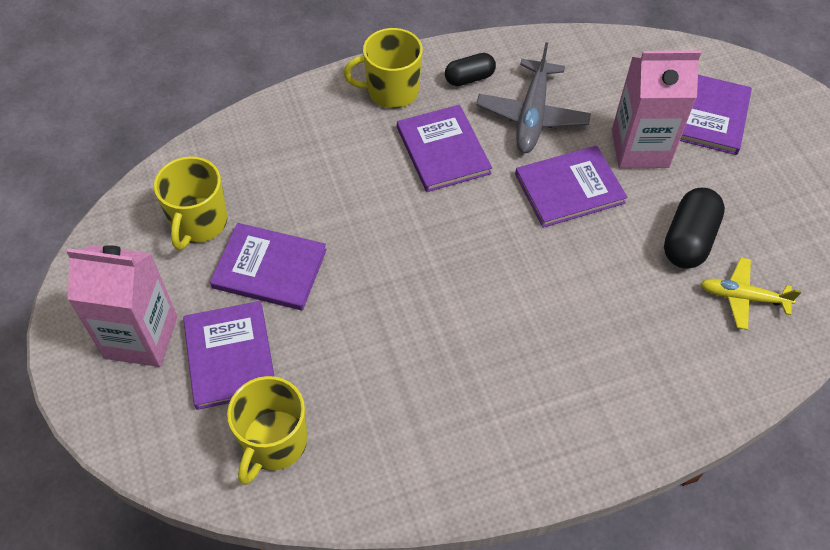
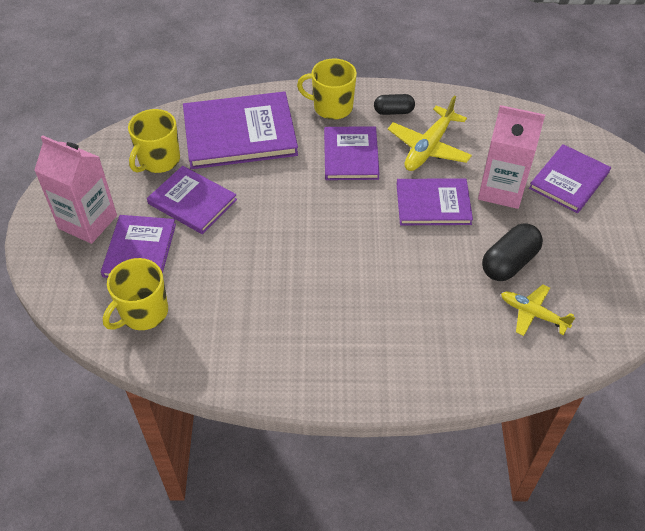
camera: 20 degrees right, 5 degrees down
grey plane [476,42,591,153] -> yellow plane [388,96,472,171]
none -> purple book [183,91,298,169]

